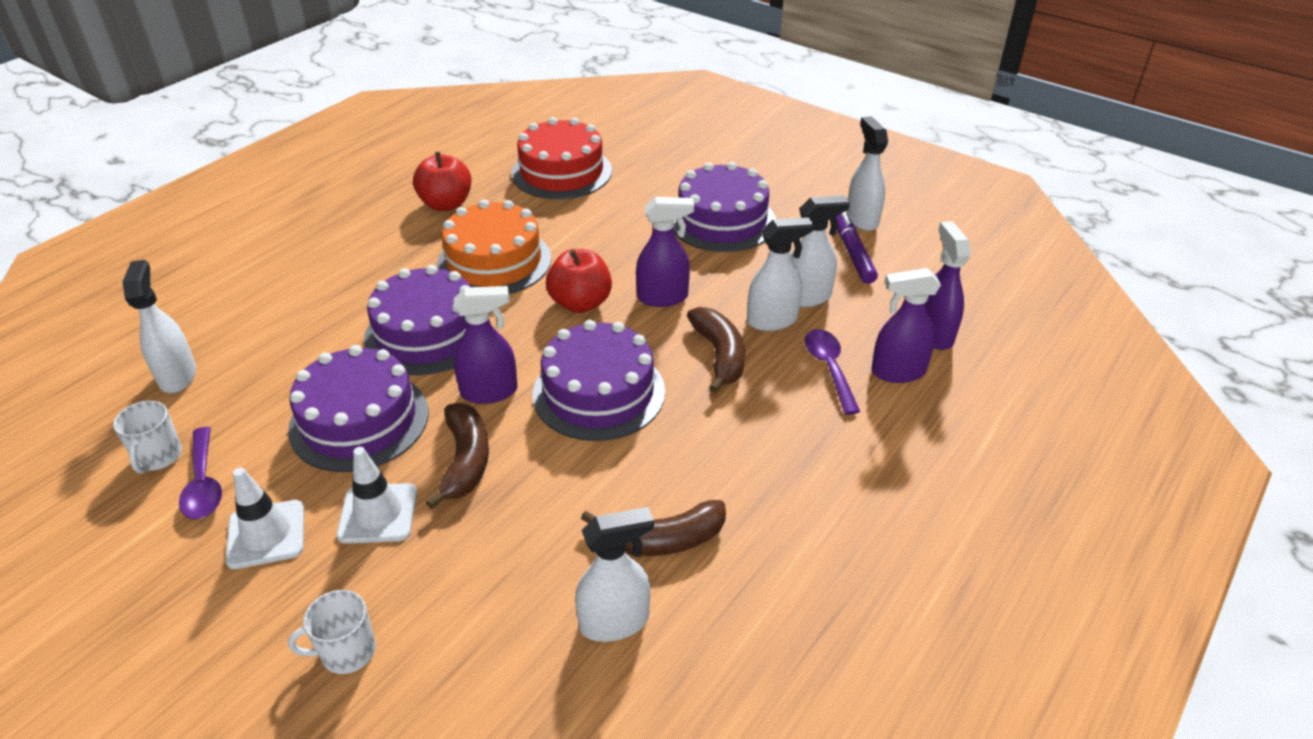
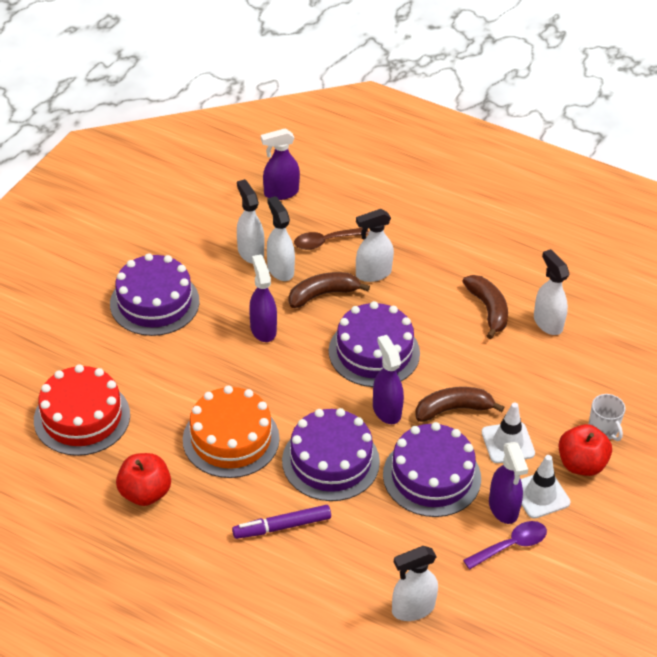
camera: 100 degrees left, 5 degrees up
white mug [113,401,182,474] -> none
red apple [546,249,612,313] -> red apple moved to [559,424,612,476]
purple spoon [805,329,860,415] -> brown spoon [294,228,369,250]
purple marker [836,212,878,284] -> purple marker moved to [232,505,331,539]
white spray bottle [846,116,888,231] -> white spray bottle moved to [356,209,394,282]
purple spray bottle [871,268,941,383] -> purple spray bottle moved to [489,442,528,524]

